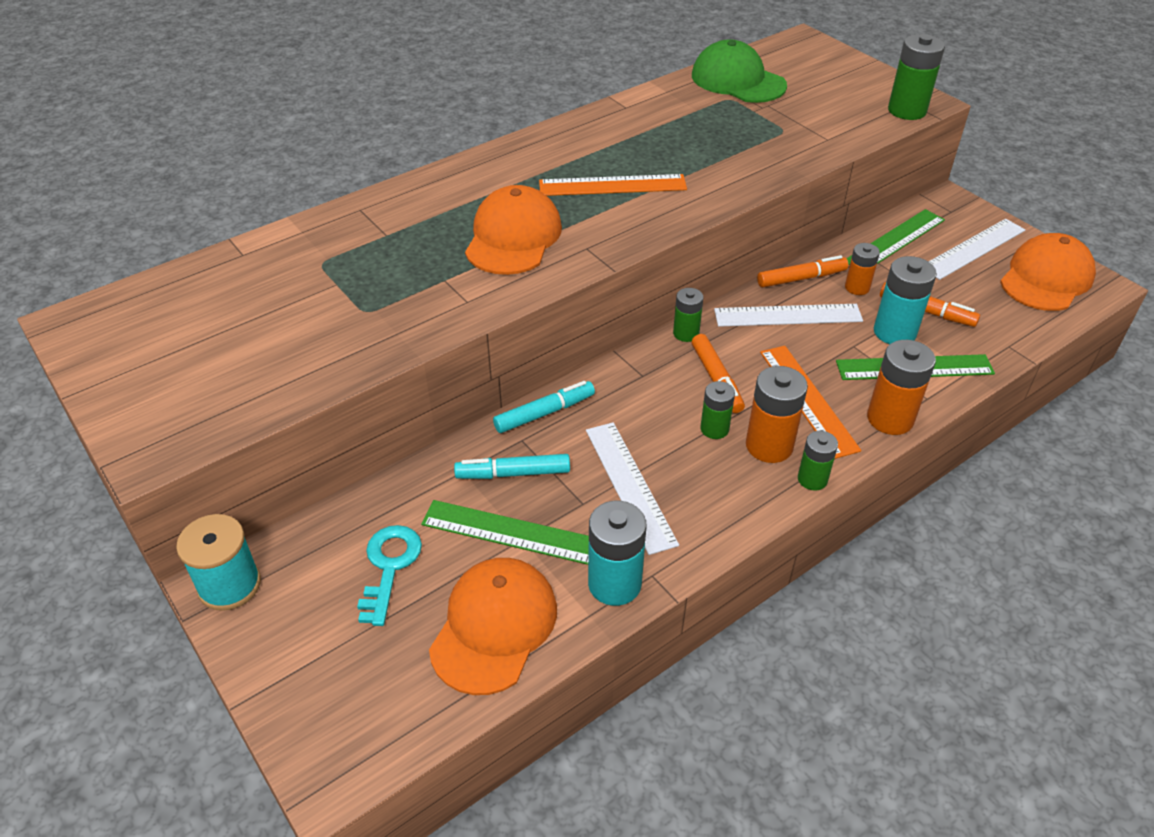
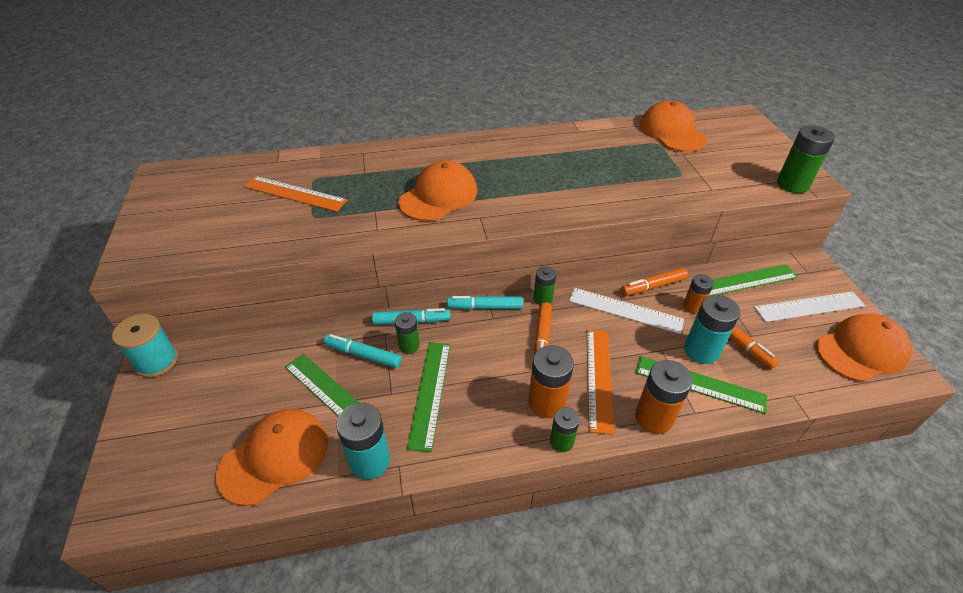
camera: 25 degrees right, 0 degrees up
turquoise key [357,525,422,626] -> none
orange ruler [539,174,687,196] -> orange ruler moved to [243,176,347,212]
white ruler [586,422,679,555] -> green ruler [407,342,450,452]
green cap [692,39,787,103] -> orange cap [640,100,708,152]
green battery [700,381,735,439] -> green battery moved to [395,312,420,354]
orange marker [757,255,848,287] -> orange marker turned 150 degrees clockwise [621,268,688,296]
none -> turquoise marker [447,296,523,310]

